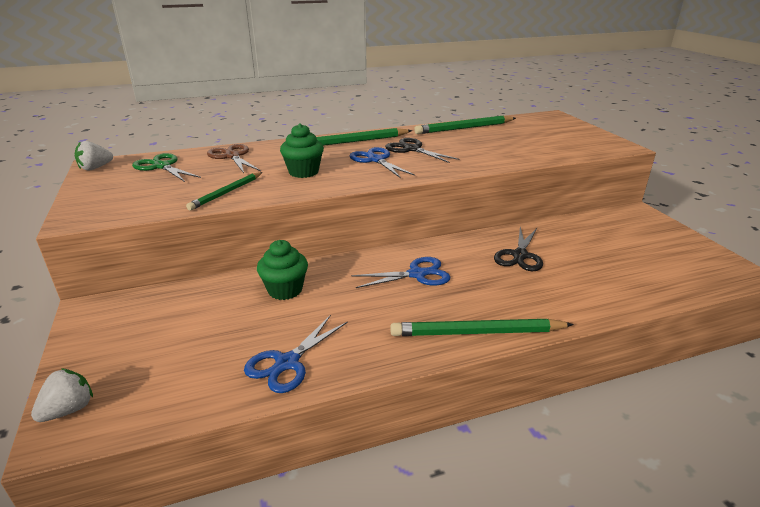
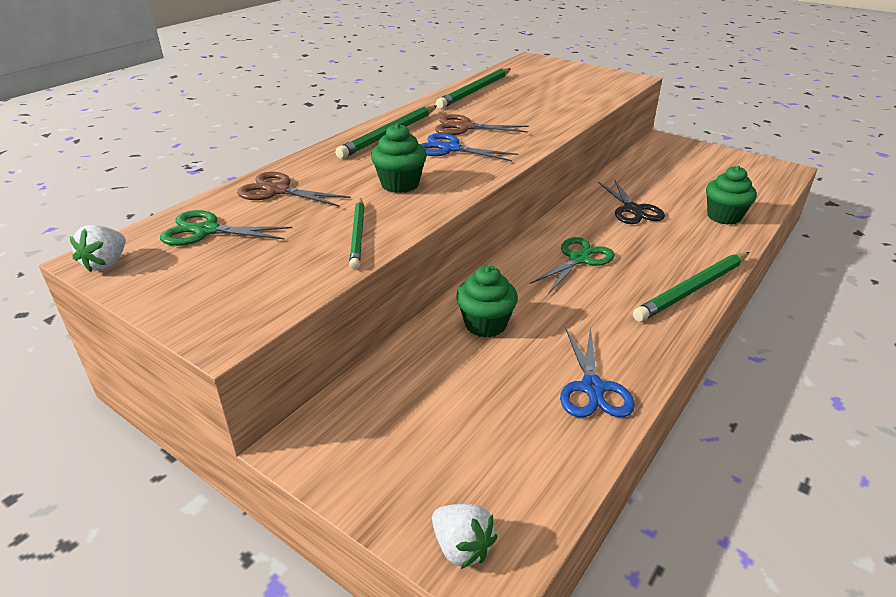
camera: 35 degrees left, 5 degrees up
white strawberry [31,369,93,422] -> white strawberry turned 135 degrees clockwise [432,504,497,569]
blue scissors [352,257,450,288] -> green scissors [529,237,615,294]
black scissors [385,138,460,163] -> brown scissors [435,114,529,135]
none -> green cupcake [706,166,757,225]

